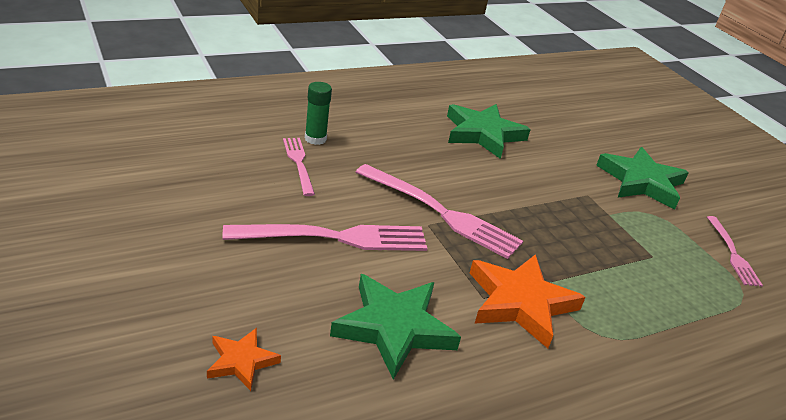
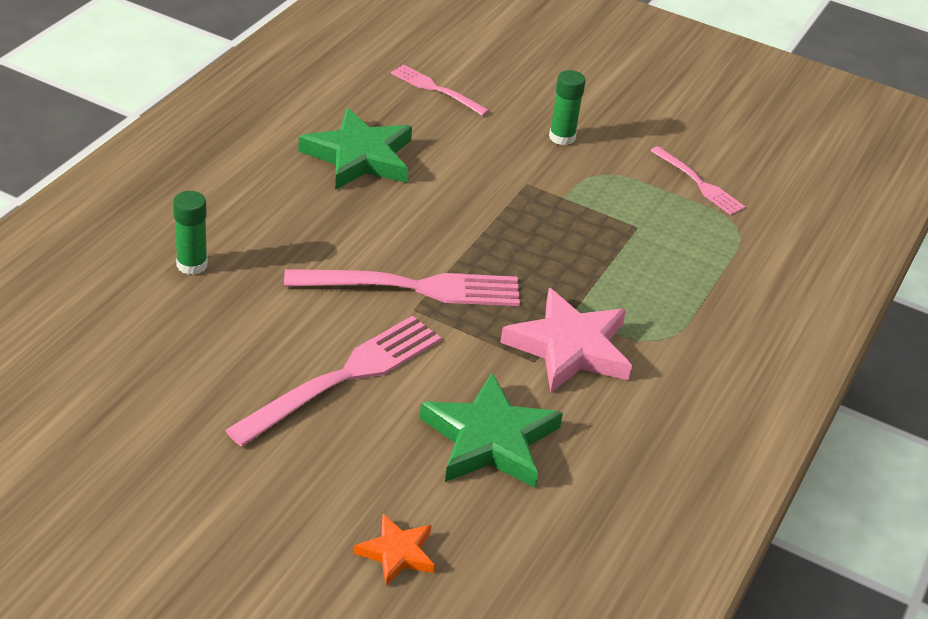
camera: 35 degrees left, 5 degrees up
pink fork [283,138,315,196] -> pink fork moved to [391,65,489,116]
orange star [470,254,586,348] -> pink star [500,288,632,393]
green star [596,147,689,210] -> green glue stick [549,70,586,145]

